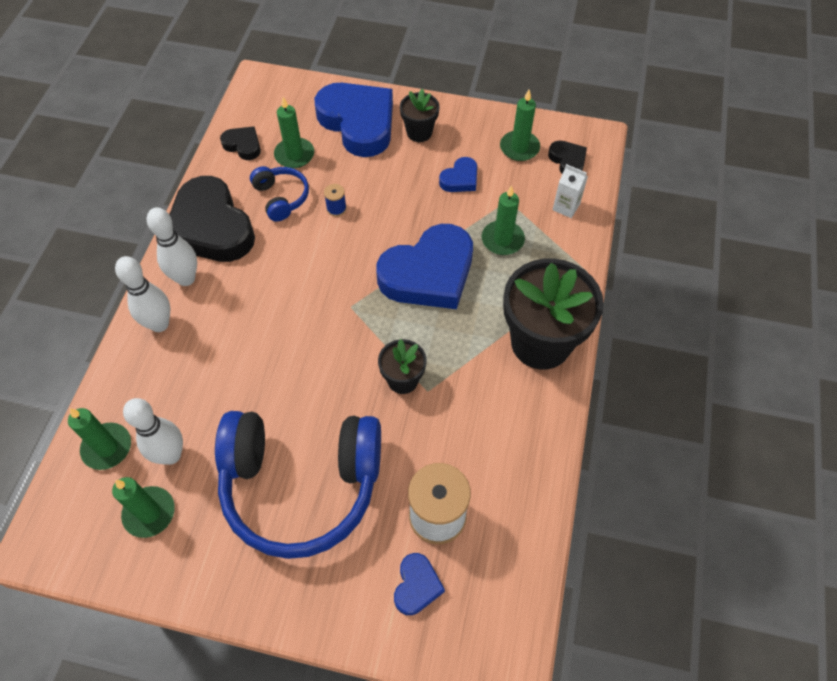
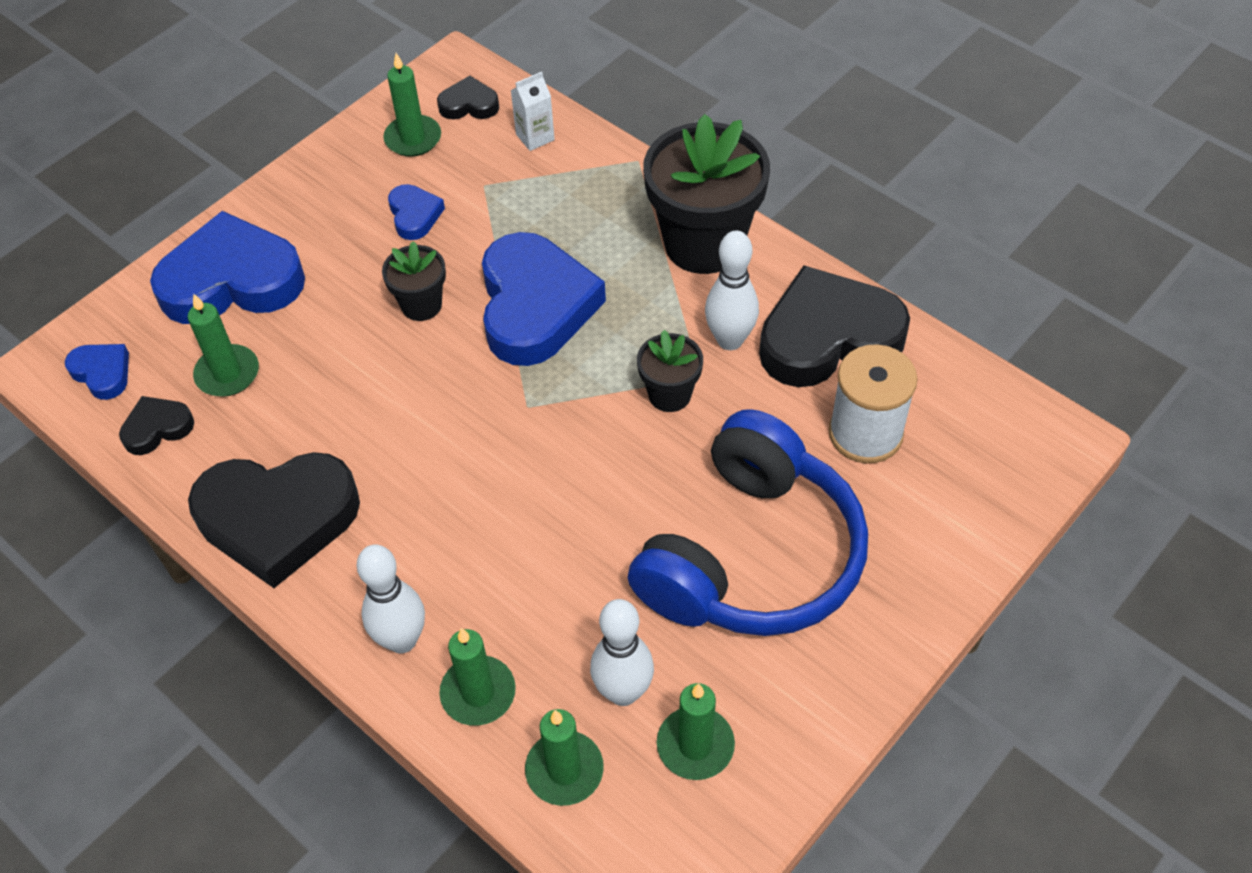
camera: 60 degrees left, 5 degrees down
white bowling pin [147,207,197,286] -> white bowling pin moved to [705,230,759,350]
blue headphones [250,166,309,222] -> none
blue spool [324,184,347,217] -> none
blue heart [394,553,445,615] -> blue heart moved to [65,344,129,400]
black flower pot [400,89,440,142] -> black flower pot moved to [382,241,446,321]
green candle [482,185,525,255] -> green candle moved to [439,628,516,726]
none -> black heart [759,266,910,387]

